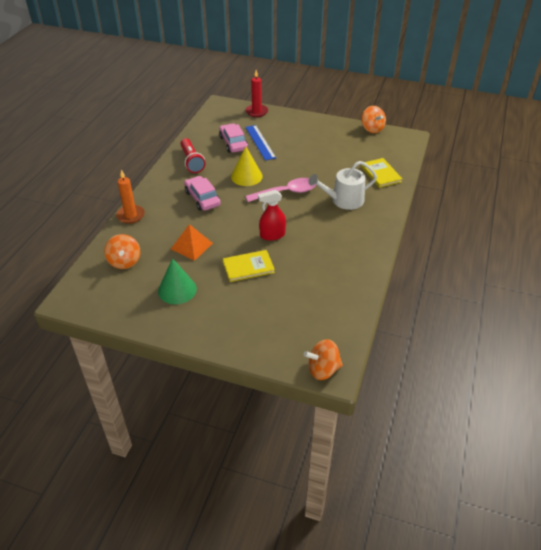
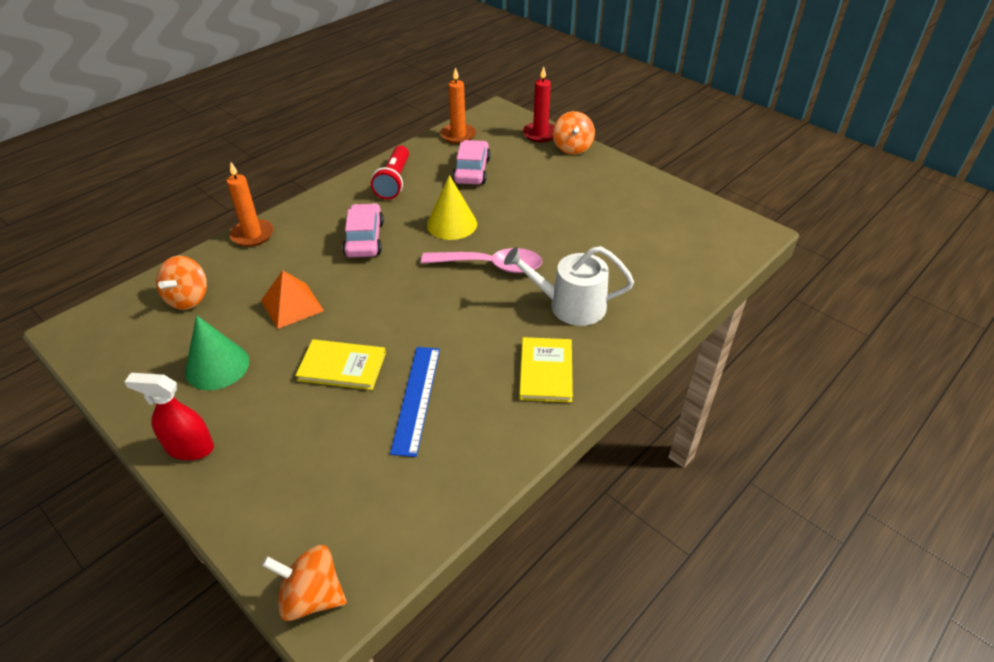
camera: 25 degrees right, 0 degrees up
blue ruler [245,125,276,161] -> blue ruler moved to [390,347,440,457]
red spray bottle [258,190,286,241] -> red spray bottle moved to [124,373,214,460]
yellow book [361,158,402,188] -> yellow book moved to [519,337,573,402]
orange spinning top [362,106,386,133] -> orange spinning top moved to [553,111,595,155]
none -> orange candle [440,67,476,144]

